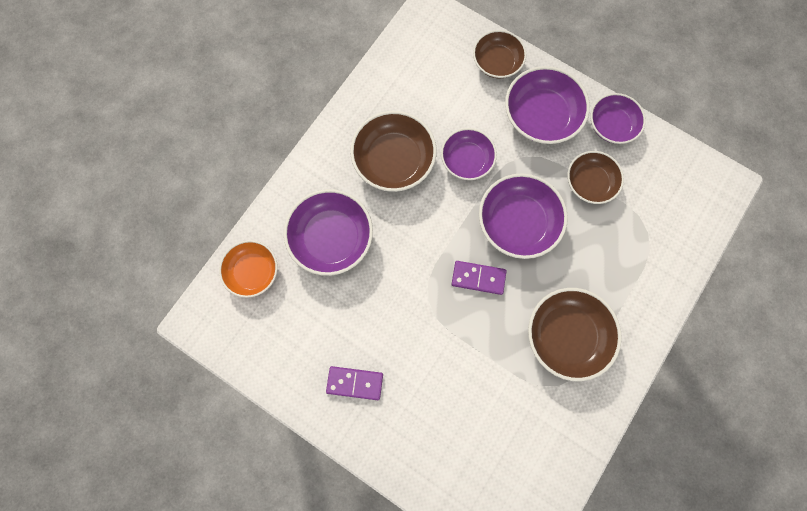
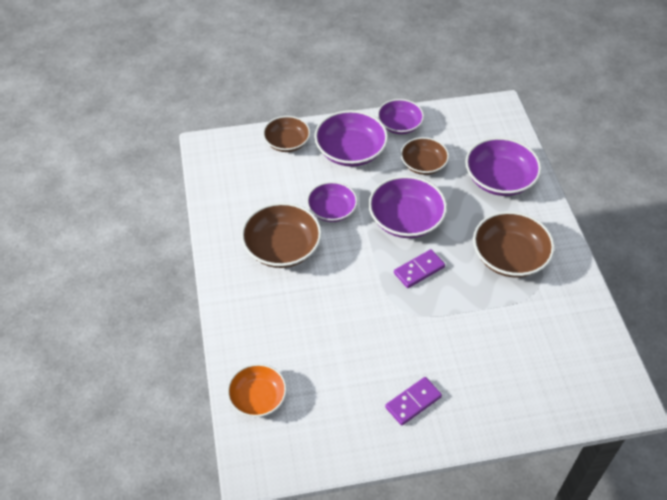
camera: 45 degrees left, 25 degrees down
purple bowl [284,189,373,276] -> purple bowl moved to [465,137,541,196]

